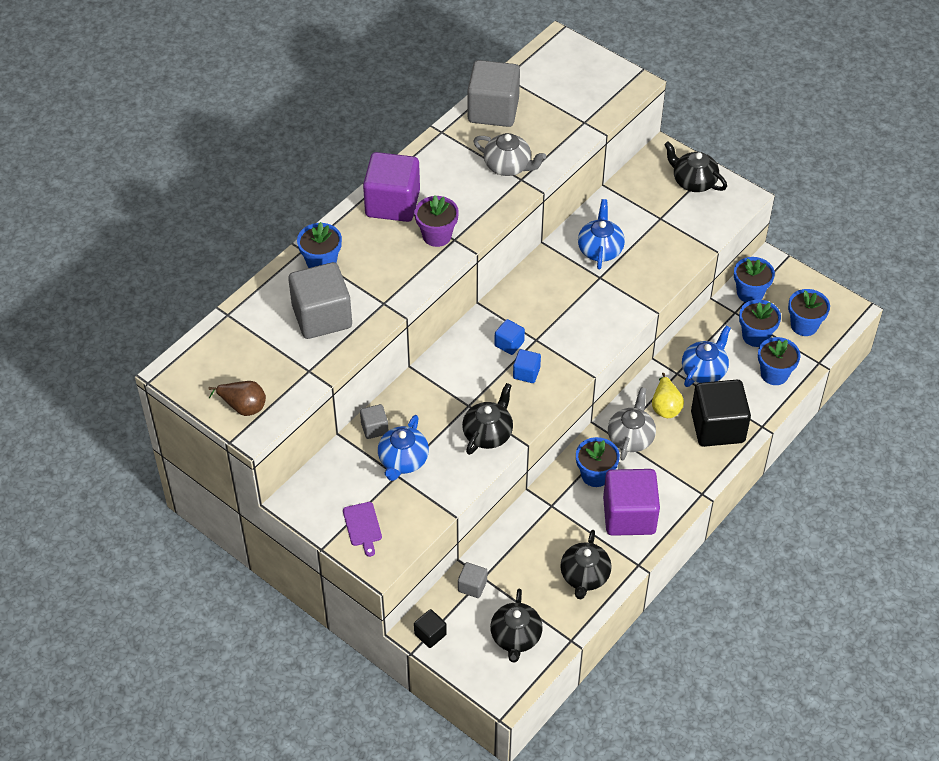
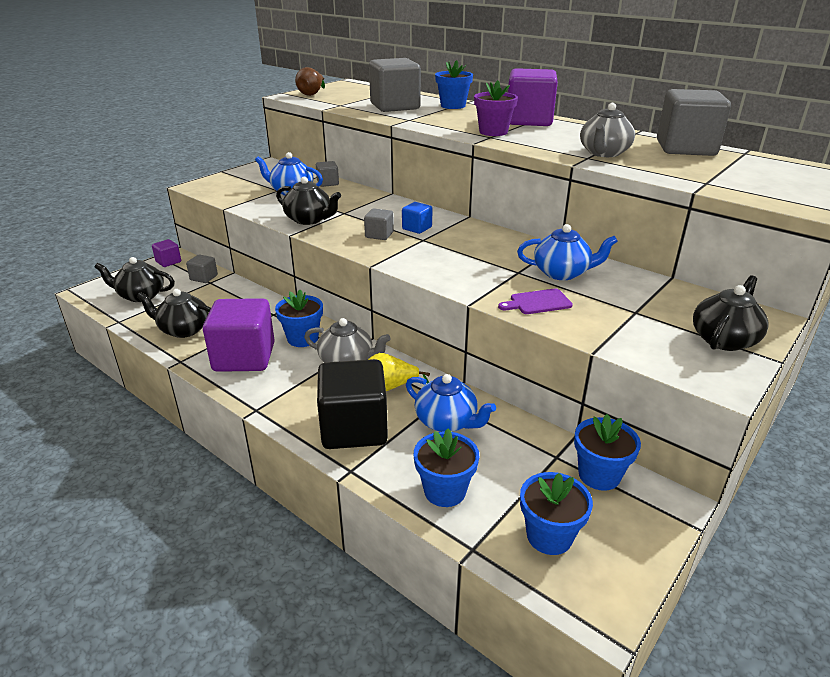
camera: 90 degrees right, 20 degrees down
purple cutting board [343,502,382,557] -> purple cutting board moved to [498,288,573,314]
black cube [414,609,447,648] -> purple cube [152,239,181,267]
blue cube [513,349,541,383] -> grey cube [364,208,394,240]
blue flower pot [739,299,781,347] -> none

